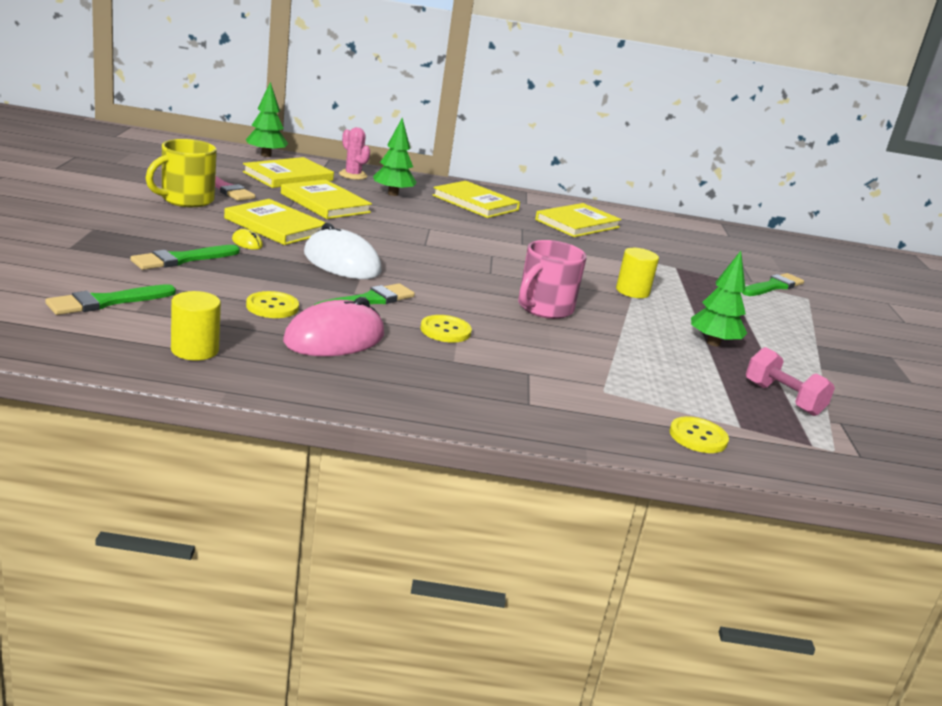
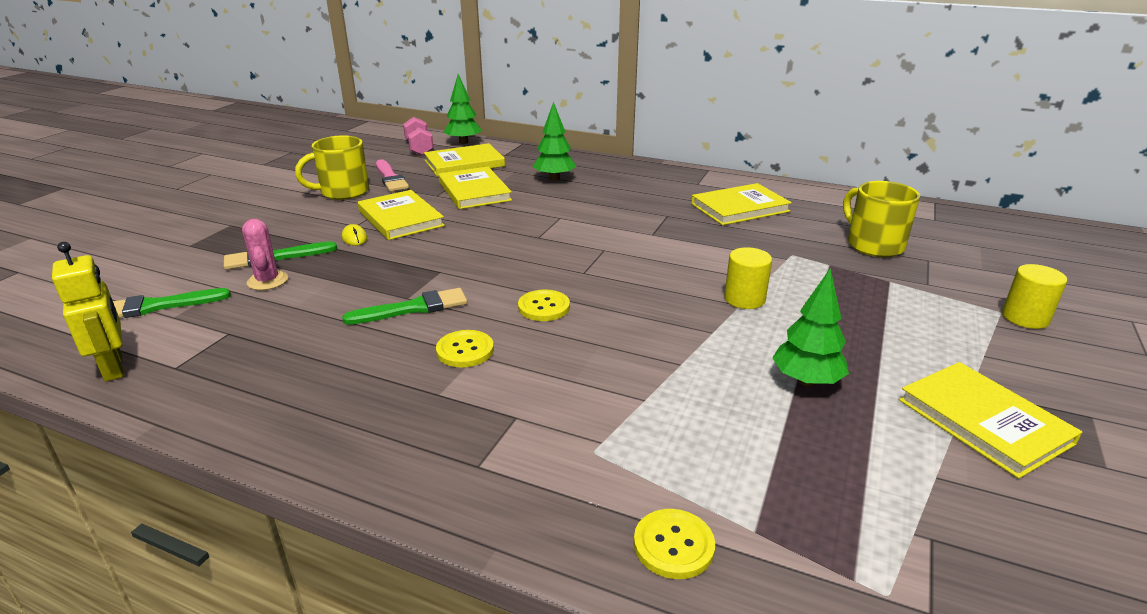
camera: 25 degrees right, 5 degrees up
yellow cylinder [171,291,221,360] -> yellow cylinder moved to [1002,264,1067,329]
yellow button [246,291,299,318] -> yellow button moved to [518,289,570,321]
pink mouse [283,297,384,356] -> none
white mouse [304,223,382,279] -> none
pink cactus [339,127,370,180] -> pink cactus moved to [242,219,288,290]
yellow book [432,181,520,218] -> yellow book moved to [899,362,1082,479]
pink mug [518,240,587,319] -> none
green brush [741,273,804,296] -> none
pink dumbbell [746,347,835,416] -> pink dumbbell moved to [403,117,434,156]
none -> yellow robot [52,242,123,382]
none -> yellow mug [843,181,920,257]

